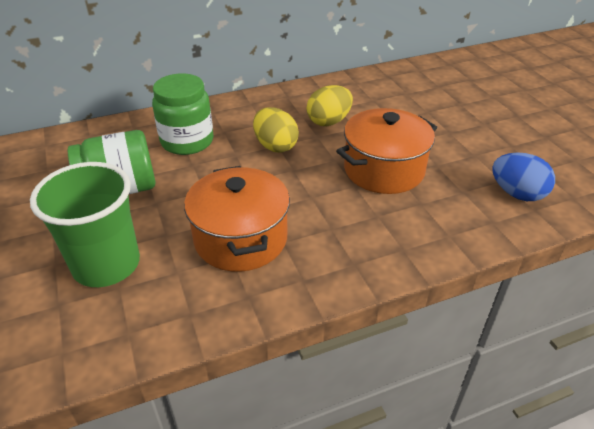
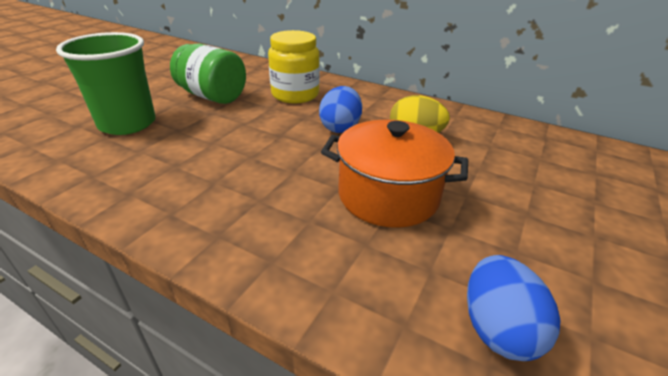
camera: 50 degrees right, 5 degrees down
green jar [152,73,214,155] -> yellow jar [268,30,320,103]
orange pot [184,166,290,272] -> none
yellow egg [253,107,299,153] -> blue egg [319,86,362,133]

